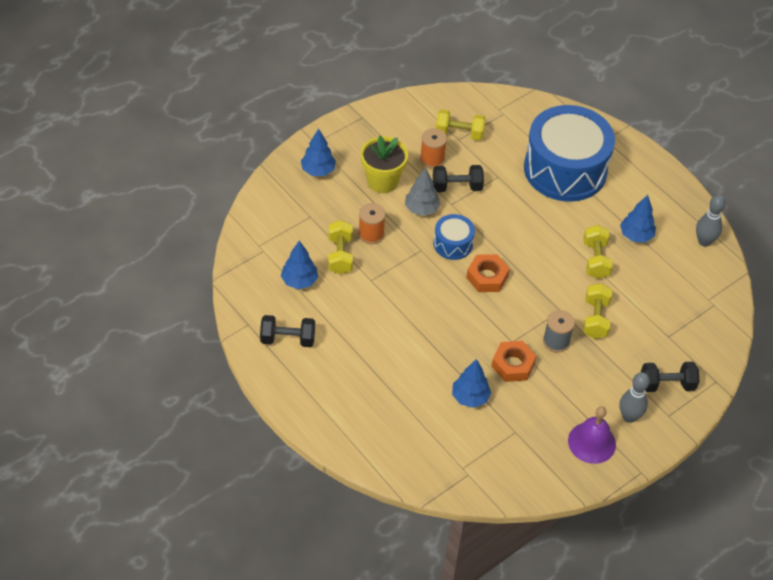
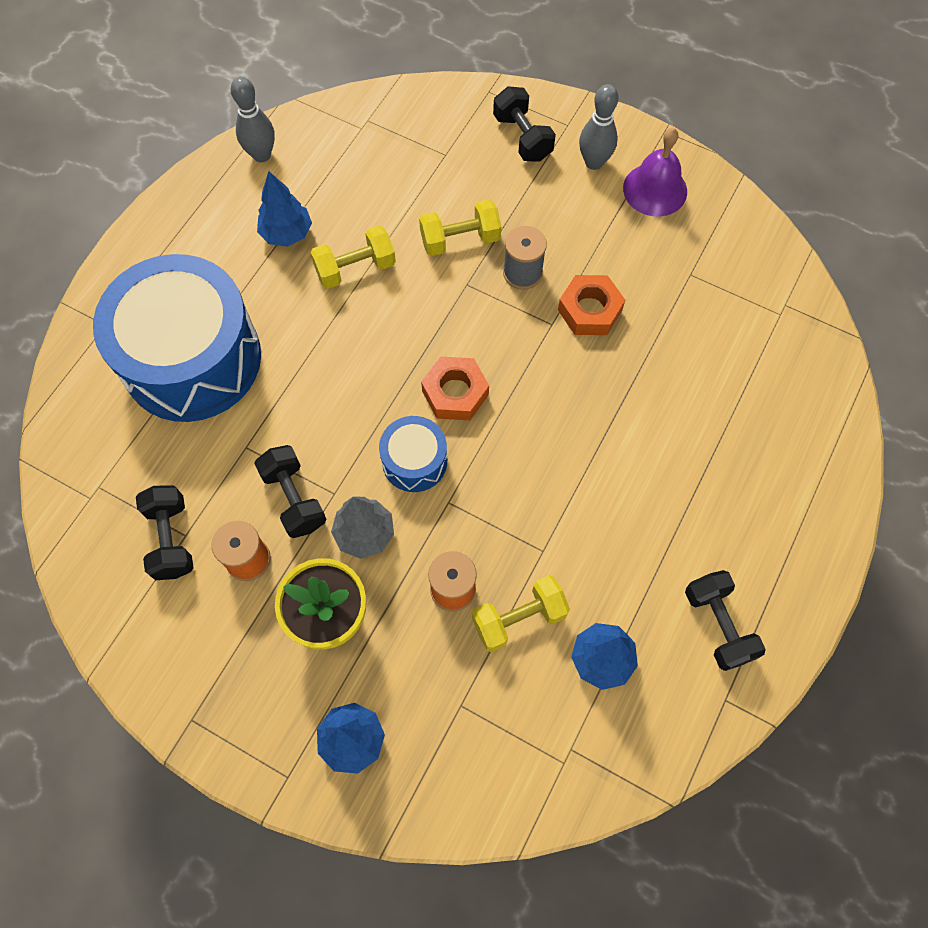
camera: 110 degrees left, 15 degrees up
yellow dumbbell [436,109,486,141] -> black dumbbell [136,485,194,580]
blue tree [452,359,491,408] -> none

